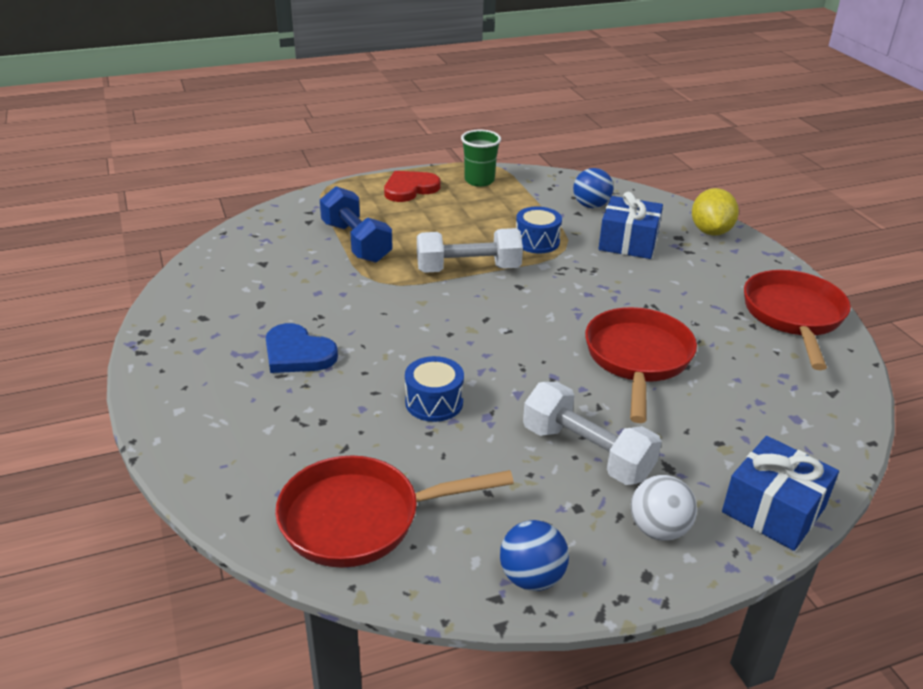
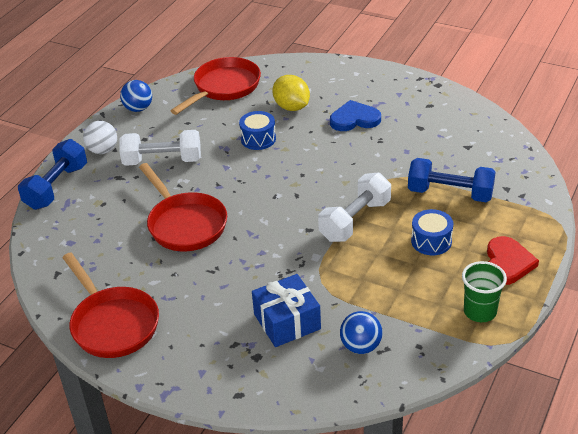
camera: 140 degrees right, 5 degrees up
blue drum [516,207,562,253] -> blue drum moved to [411,209,453,255]
yellow lemon [692,188,739,236] -> yellow lemon moved to [272,75,310,111]
blue gift [722,436,839,551] -> blue dumbbell [18,139,87,210]

